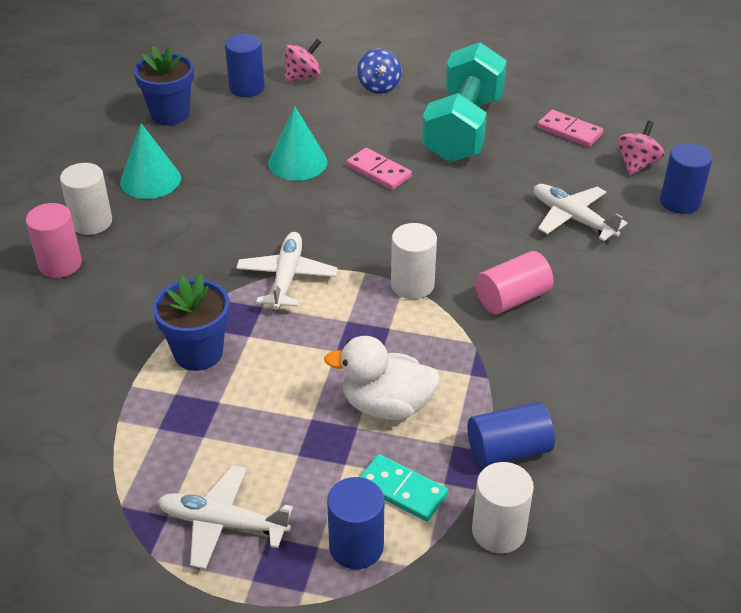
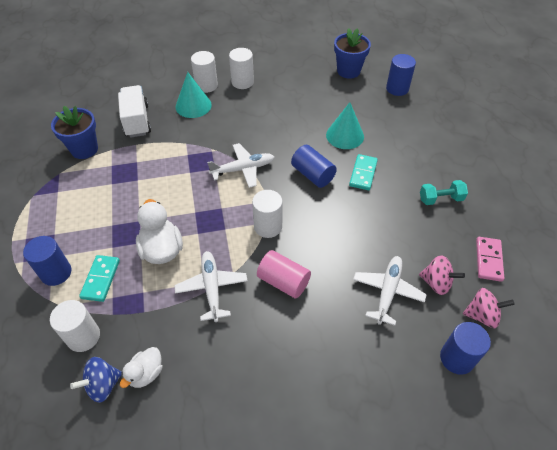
camera: 65 degrees right, 10 degrees up
pink cylinder [26,203,82,278] -> white cylinder [191,51,218,93]
turquoise cone [120,123,181,199] -> turquoise cone moved to [175,72,212,118]
blue flower pot [153,274,230,371] -> blue flower pot moved to [51,106,98,159]
white plane [158,465,293,569] -> white plane moved to [174,251,248,322]
pink spinning top [285,39,321,83] -> pink spinning top moved to [419,255,465,295]
pink domino [346,148,412,190] -> turquoise domino [349,154,378,190]
blue spinning top [357,49,401,94] -> blue spinning top moved to [70,357,122,403]
turquoise dumbbell [422,42,507,162] -> turquoise dumbbell [420,180,468,205], size x0.44
blue cylinder [467,402,555,467] -> blue cylinder moved to [291,145,337,188]
none -> white truck [118,85,151,138]
none -> white duck [120,347,162,388]

